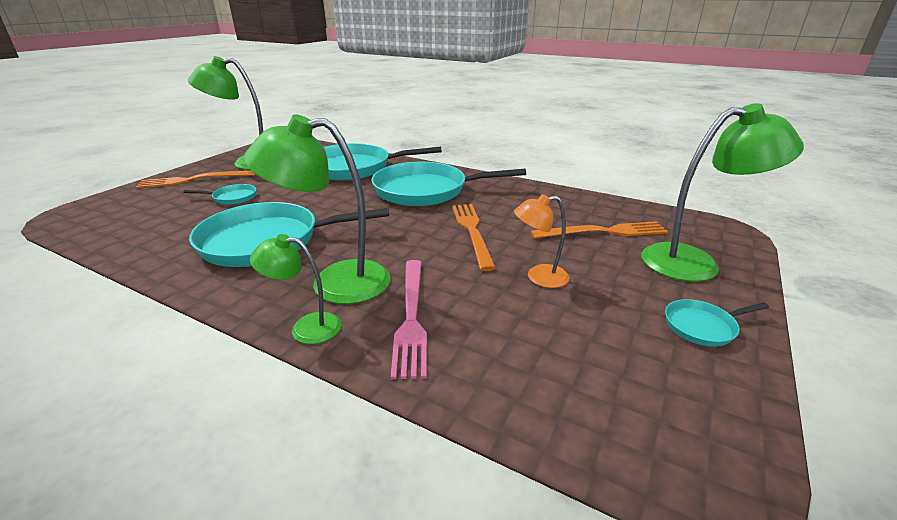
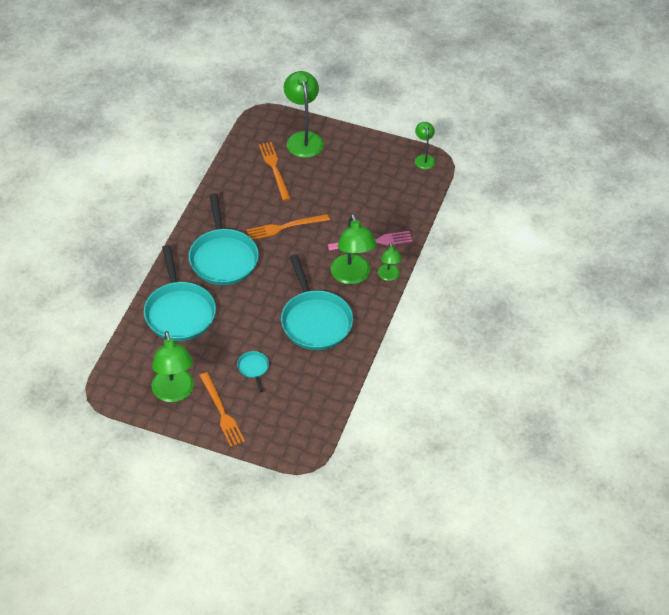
camera: 100 degrees left, 20 degrees up
orange lamp [514,194,569,288] -> none
turquoise pan [665,299,769,346] -> none
none -> green lamp [415,122,435,169]

